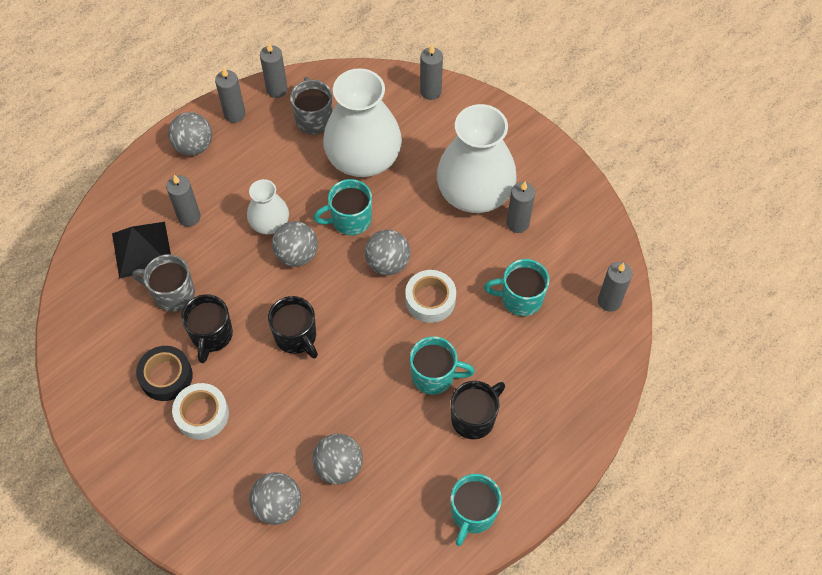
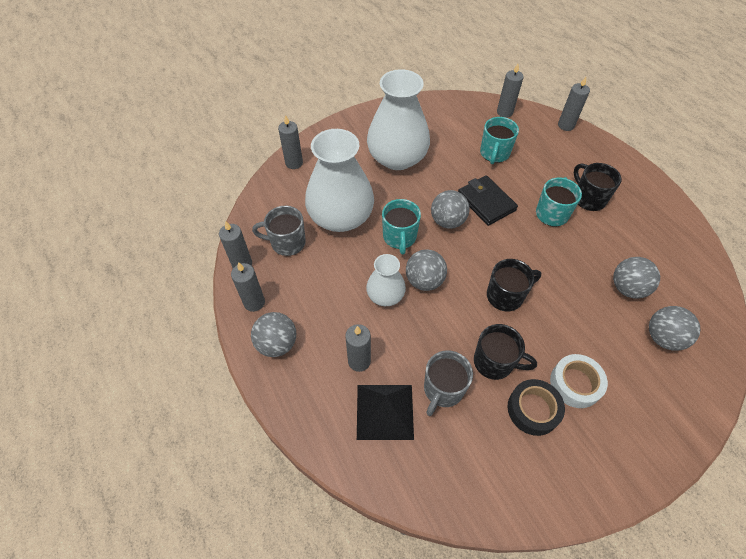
camera: 75 degrees left, 5 degrees down
white tape [405,270,456,323] -> black wallet [458,175,518,226]
turquoise mug [451,474,502,546] -> none
grey candle [507,182,535,233] -> grey candle moved to [558,77,590,131]

